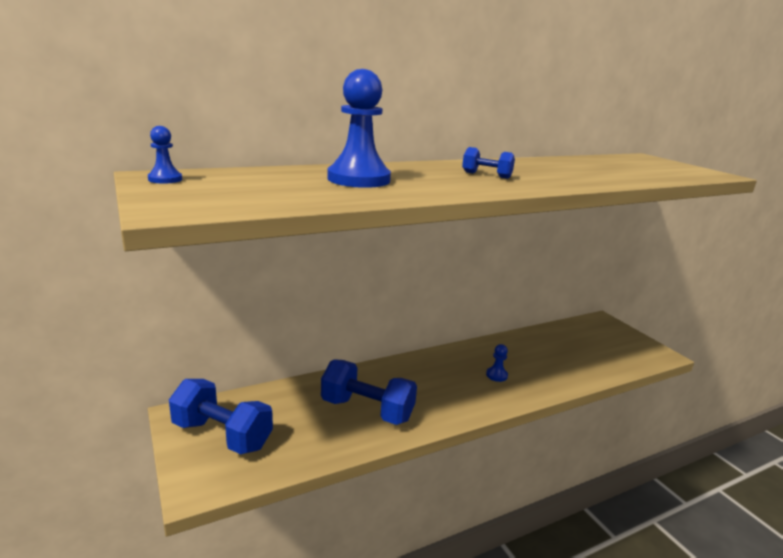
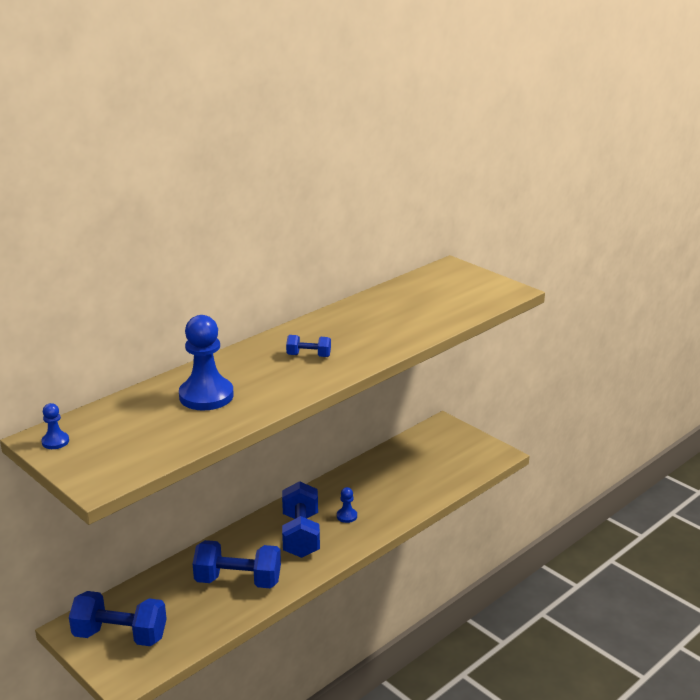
camera: 15 degrees left, 5 degrees up
none -> blue dumbbell [282,481,320,558]

